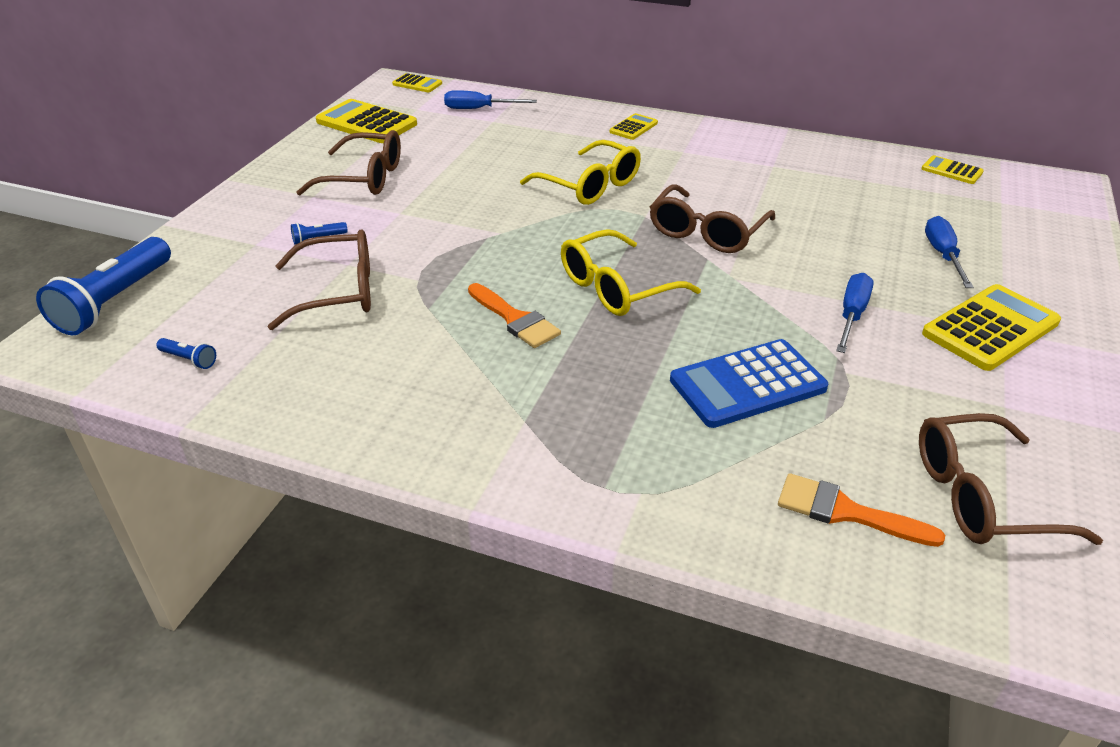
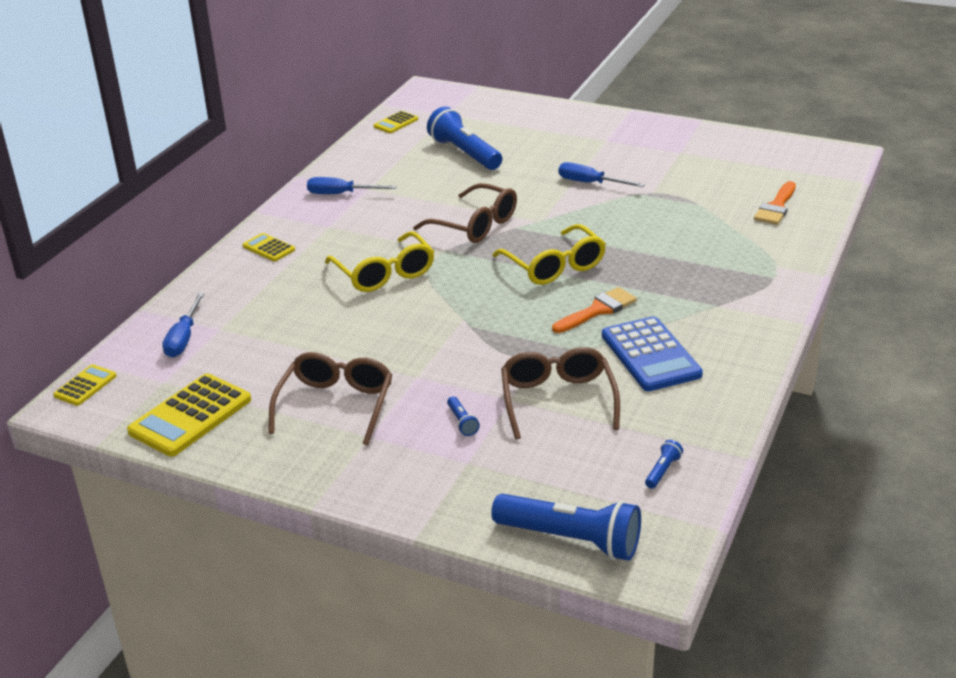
camera: 85 degrees left, 5 degrees down
yellow glasses [520,140,641,205] -> yellow glasses turned 105 degrees clockwise [325,231,435,292]
blue calculator [670,339,828,428] -> blue calculator moved to [602,316,703,391]
brown glasses [919,413,1103,545] -> none
yellow calculator [922,284,1061,371] -> none
blue screwdriver [925,216,974,288] -> blue screwdriver moved to [307,177,397,194]
none -> blue flashlight [427,107,502,170]

